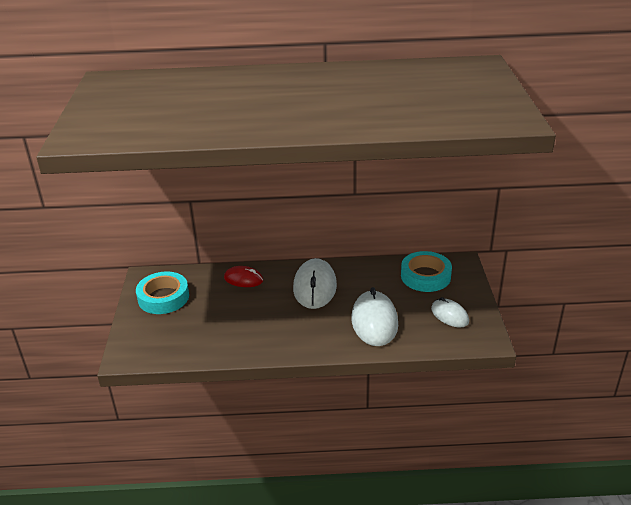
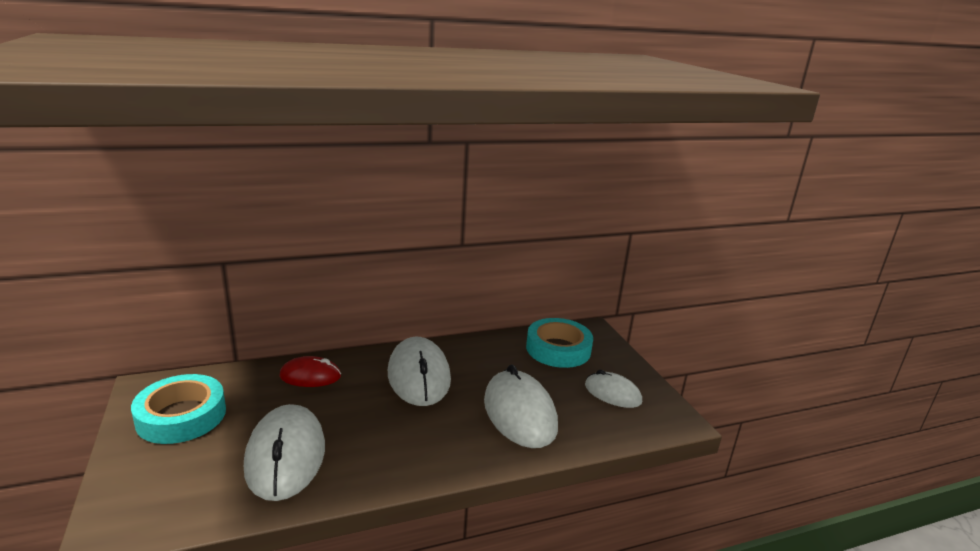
camera: 20 degrees left, 10 degrees down
none -> white mouse [244,404,325,501]

